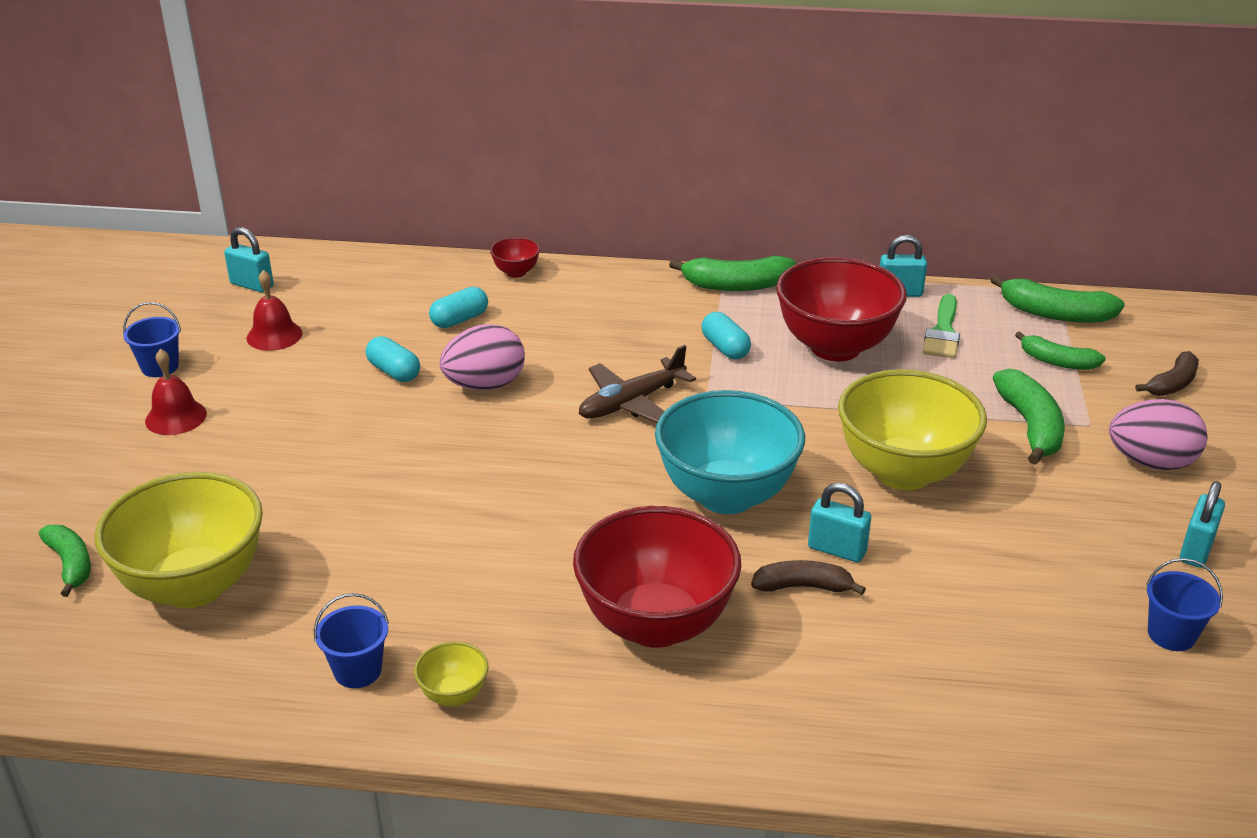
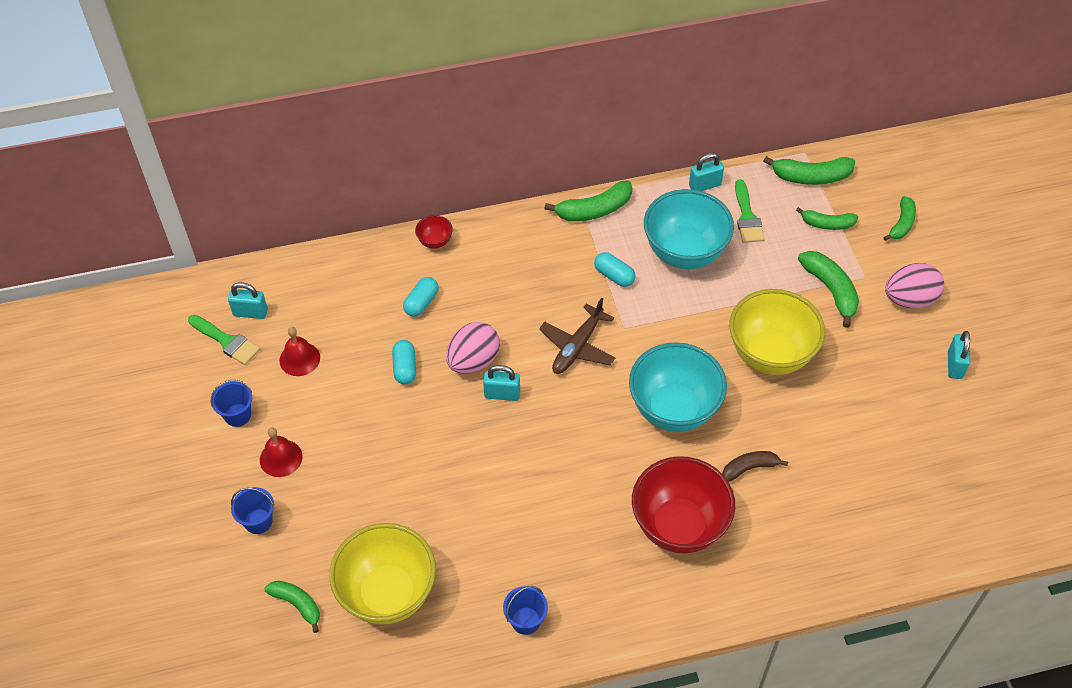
camera: 20 degrees left, 20 degrees up
turquoise capsule [366,336,420,382] -> turquoise capsule turned 60 degrees clockwise [392,340,416,385]
yellow bowl [414,642,488,706] -> none
red bowl [776,257,907,361] -> turquoise bowl [644,189,734,269]
turquoise padlock [808,483,871,563] -> turquoise padlock moved to [483,365,520,401]
brown banana [1135,351,1199,396] -> green banana [883,196,916,241]
blue bucket [1146,558,1223,651] -> blue bucket moved to [231,487,275,534]
none -> green brush [188,315,260,365]

